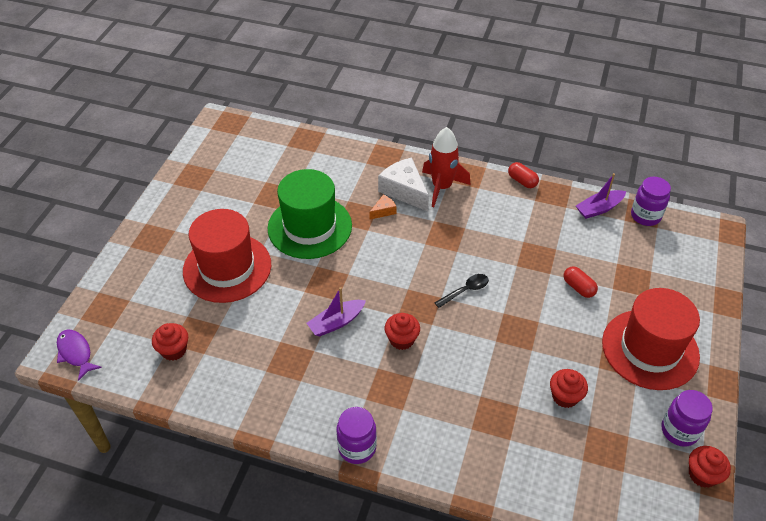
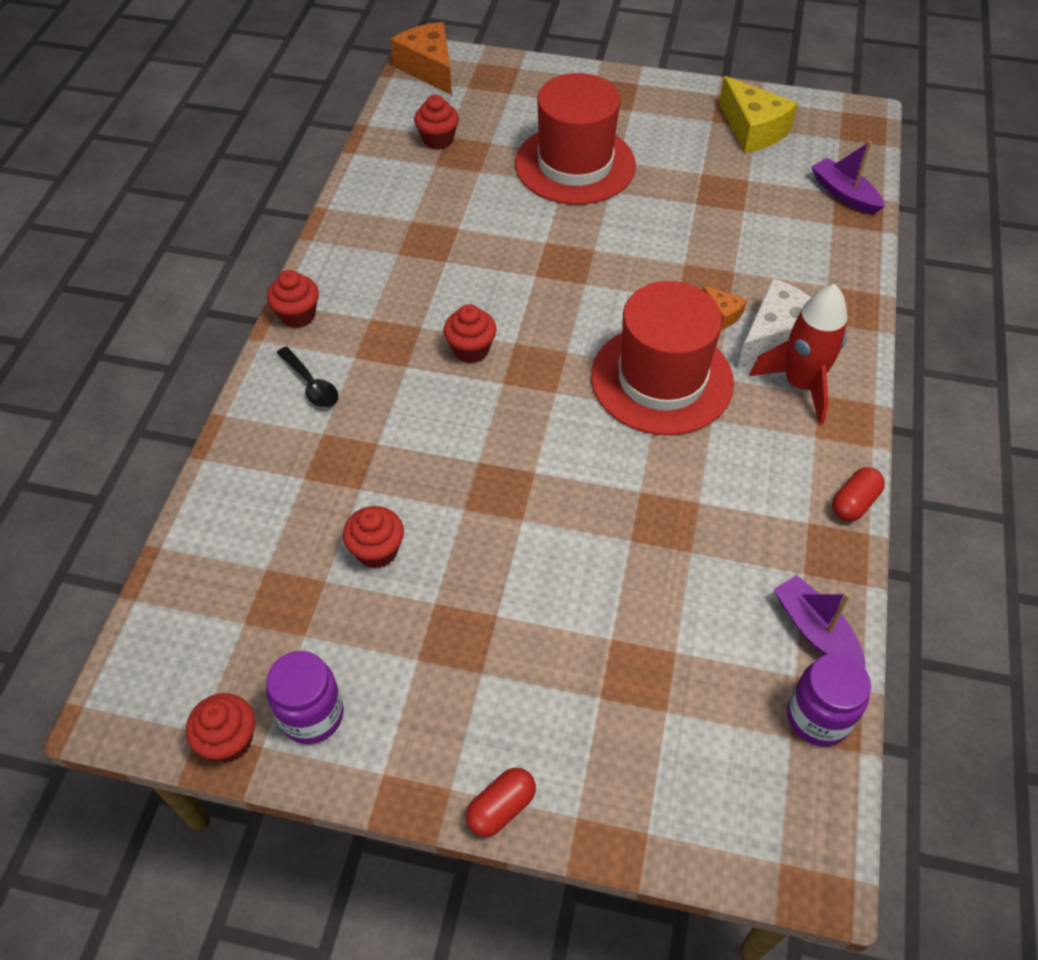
camera: 85 degrees right, 5 degrees up
purple fish [57,329,102,381] -> orange cheese [391,22,452,95]
green hat [268,169,352,259] -> none
purple boat [307,287,366,337] -> purple boat moved to [811,141,885,215]
purple jar [336,407,377,464] -> red cupcake [267,270,319,328]
black spoon [434,274,489,308] -> black spoon moved to [277,347,339,408]
red capsule [564,266,598,298] -> red capsule moved to [466,768,536,837]
red hat [602,288,700,390] -> red hat moved to [591,281,734,435]
none -> yellow cheese [719,76,798,153]

